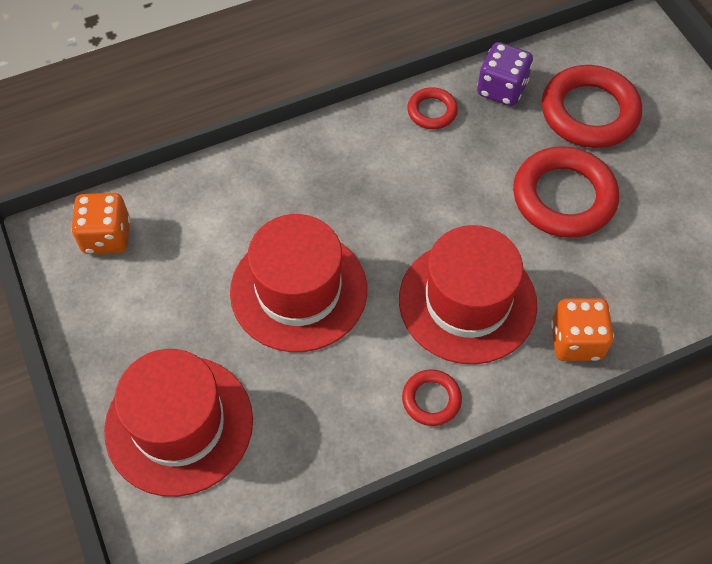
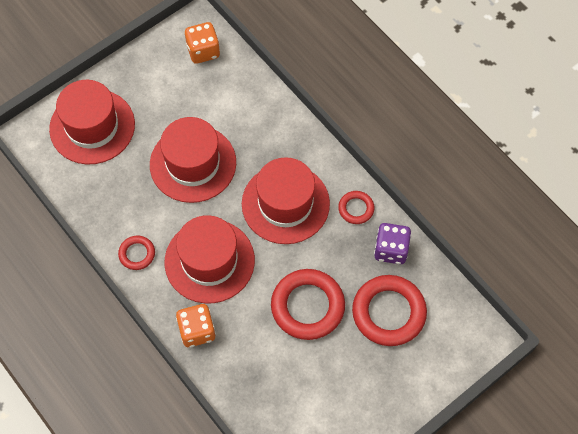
camera: 75 degrees right, 5 degrees up
none -> red hat [242,157,330,244]

